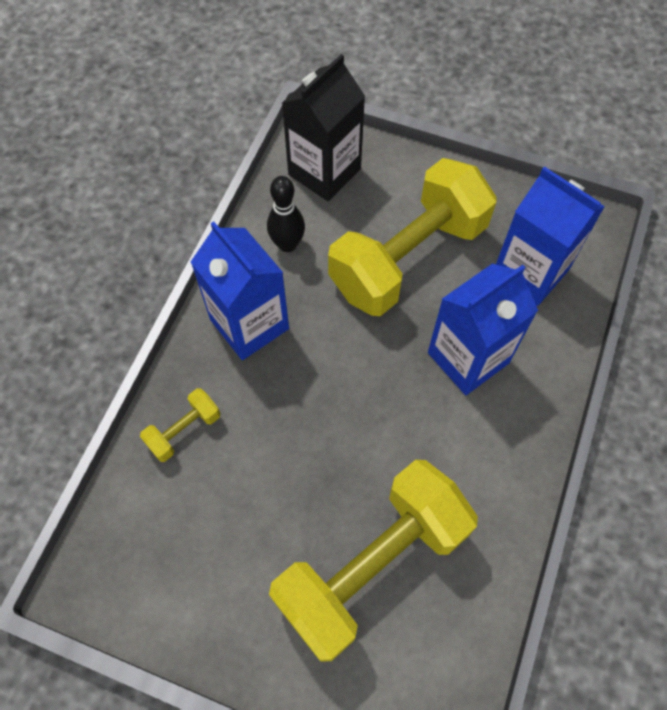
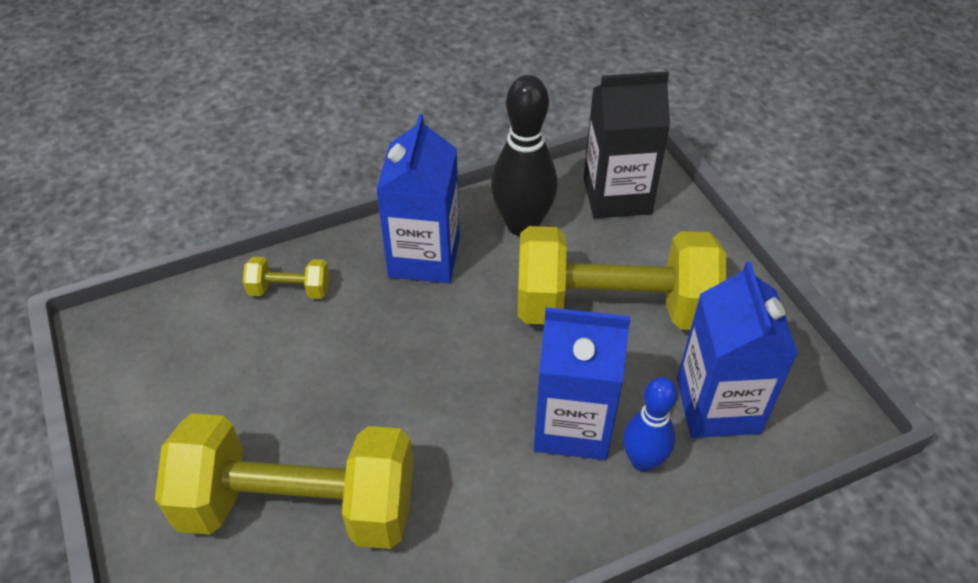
camera: 45 degrees right, 15 degrees down
black bowling pin [267,176,305,252] -> black bowling pin [491,75,557,236], size x1.57
none -> blue bowling pin [623,377,677,472]

